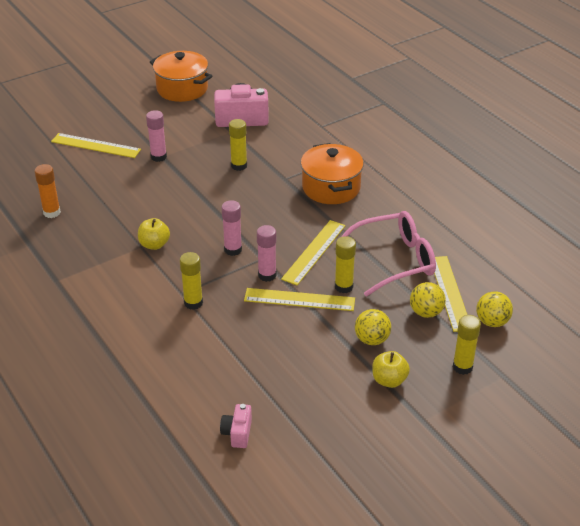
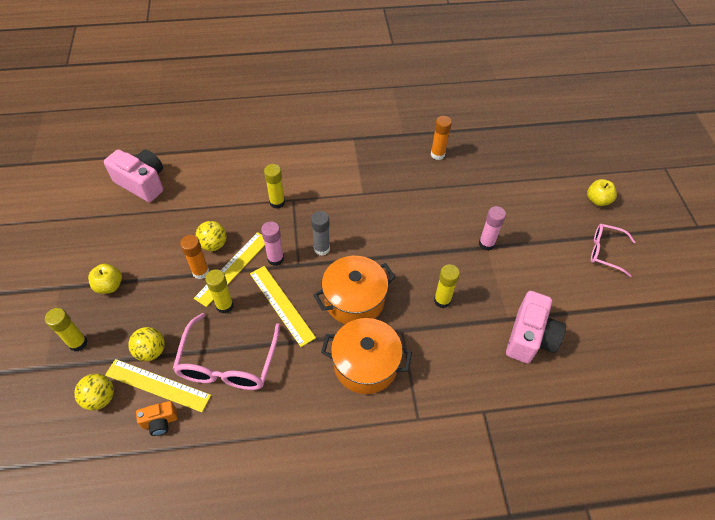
camera: 115 degrees right, 15 degrees up
yellow ruler [51,133,141,158] -> none
yellow apple [138,218,170,250] -> yellow apple moved to [587,179,617,206]
orange pot [150,51,213,102] -> orange pot moved to [313,256,396,324]
pink camera [220,404,252,448] -> pink camera [104,149,163,202], size x1.93
pink glue stick [222,200,242,256] -> grey glue stick [311,211,330,256]
yellow ball [355,309,391,345] -> yellow ball moved to [195,221,227,251]
none -> orange camera [136,401,178,436]
none -> orange glue stick [180,235,209,279]
none -> pink glasses [591,223,635,277]

